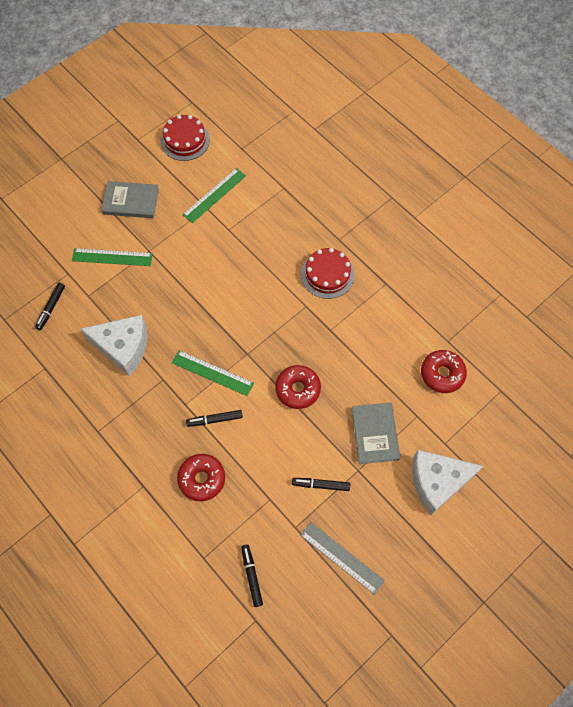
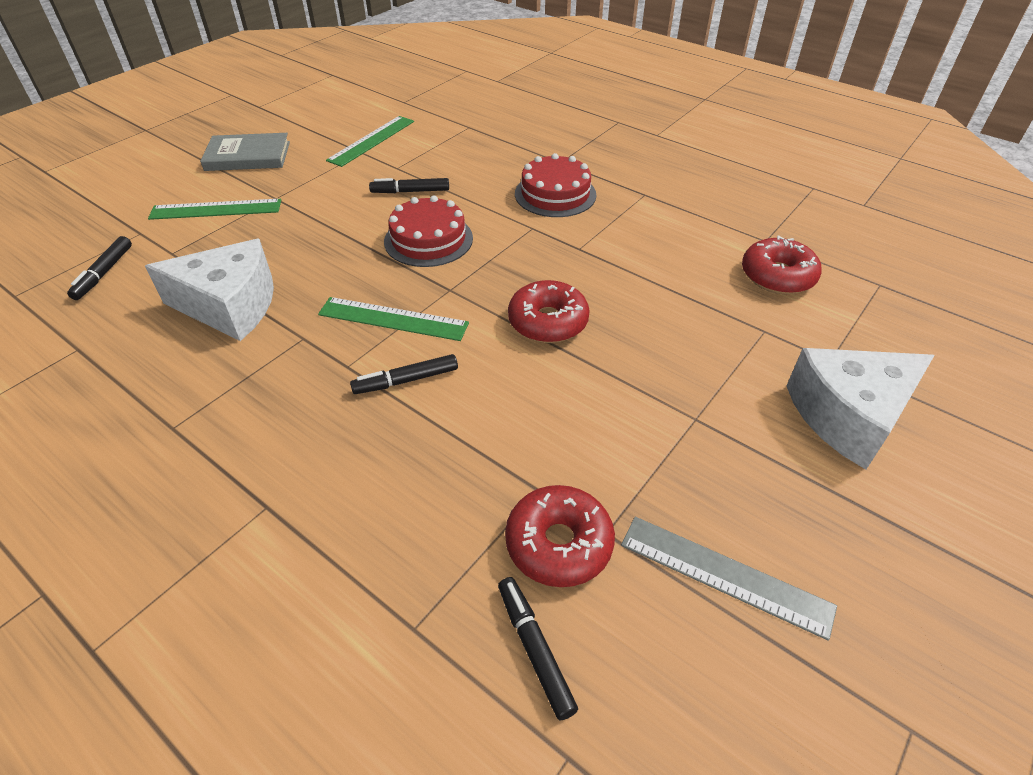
camera: 10 degrees left, 20 degrees down
red cake [160,115,210,161] -> red cake moved to [384,195,473,267]
red donut [177,454,225,502] -> red donut moved to [505,485,615,587]
black marker [292,478,350,491] -> black marker moved to [369,178,449,193]
grey book [352,403,400,464] -> none

